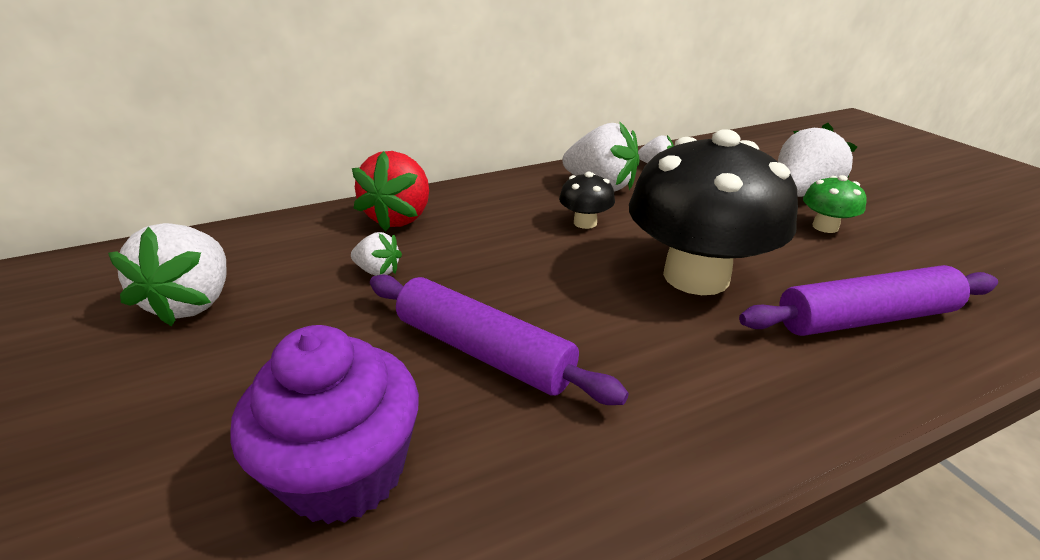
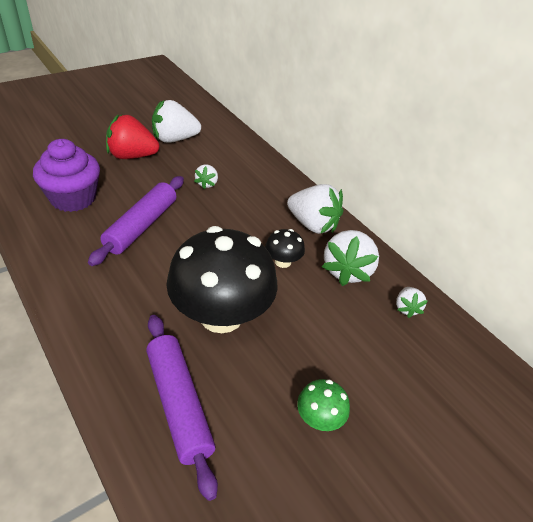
camera: 75 degrees right, 10 degrees up
red strawberry [352,151,429,231] -> red strawberry moved to [106,114,160,159]
white strawberry [778,123,857,197] -> white strawberry moved to [287,184,343,234]

